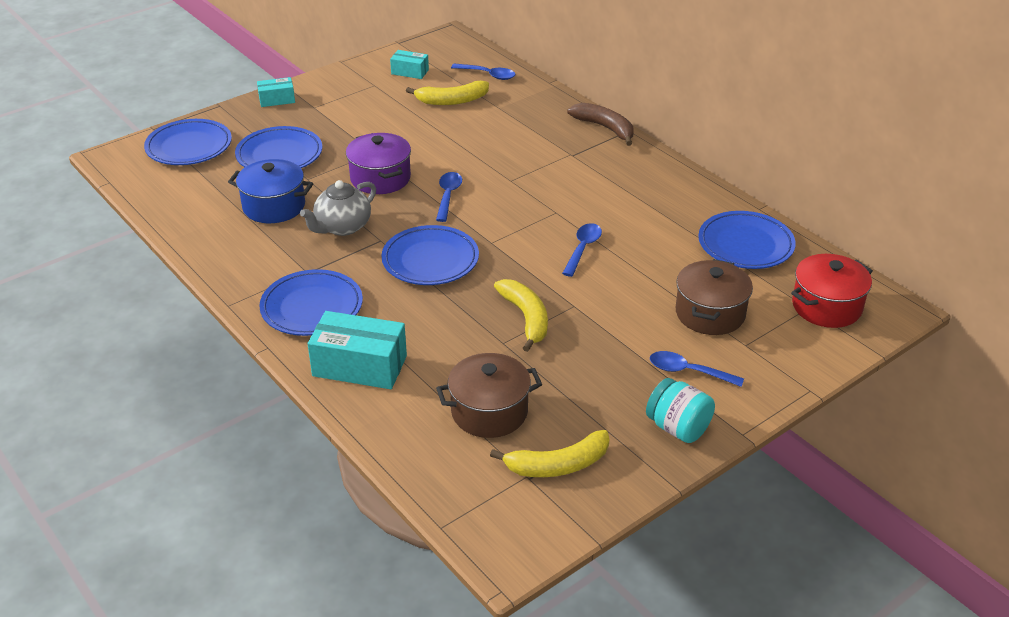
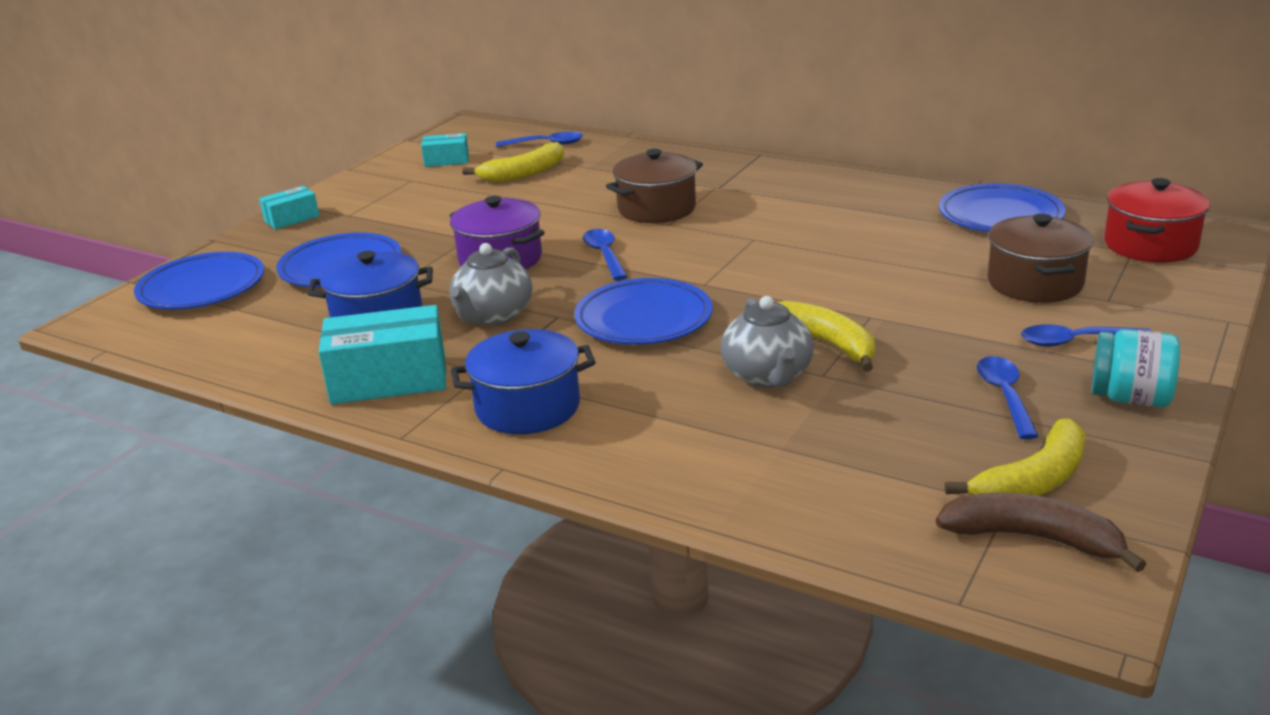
camera: 20 degrees left, 10 degrees down
blue plate [259,269,363,336] -> blue pot [451,329,596,434]
turquoise box [308,311,407,389] -> turquoise box moved to [319,305,446,404]
brown pot [436,353,542,438] -> brown pot moved to [606,149,703,223]
blue spoon [562,223,602,277] -> blue spoon moved to [977,356,1038,439]
brown banana [567,103,634,146] -> brown banana moved to [936,492,1146,572]
none -> grey teapot [720,296,814,388]

